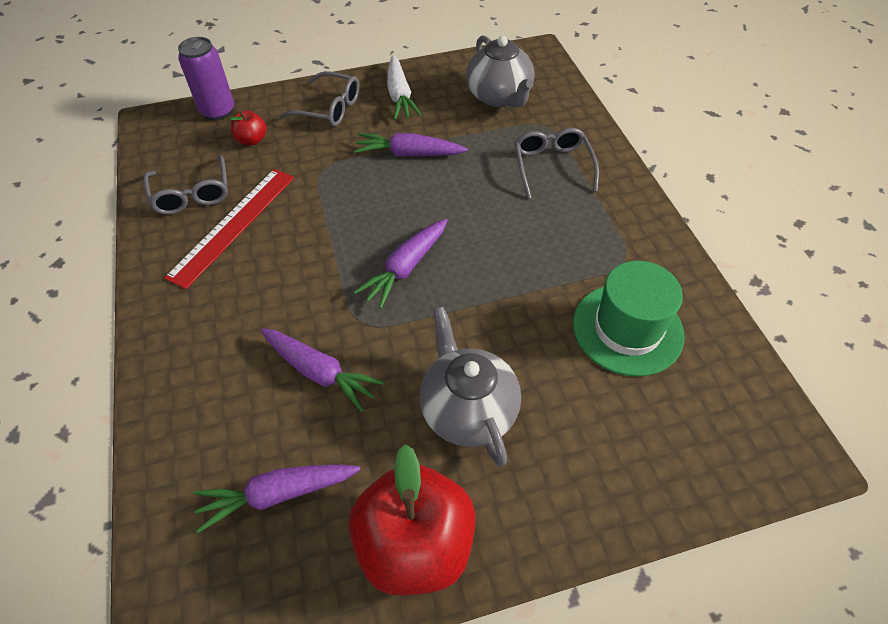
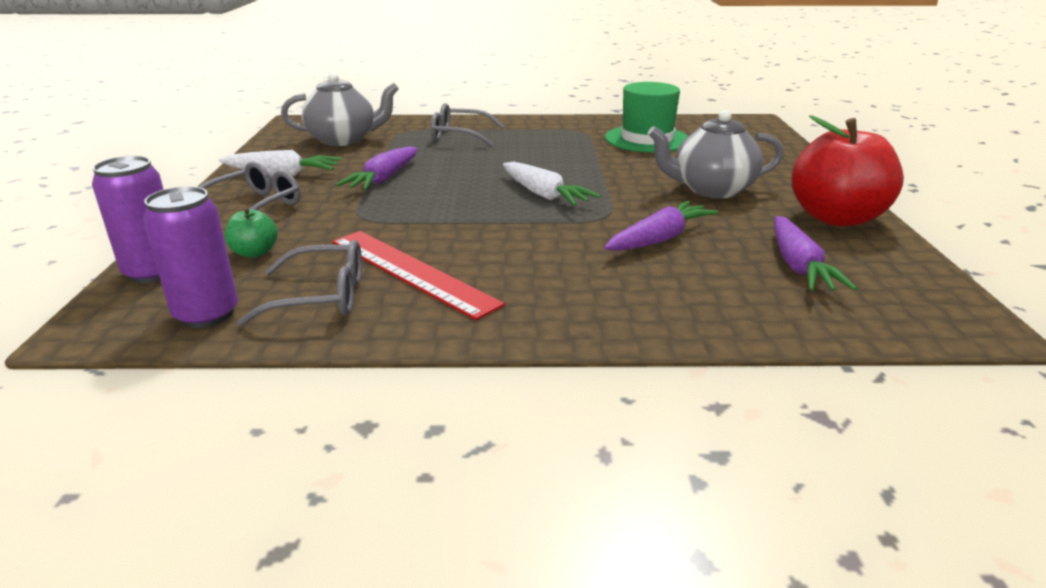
camera: 75 degrees left, 25 degrees down
red apple [229,111,266,145] -> green apple [225,207,278,257]
purple carrot [354,219,448,309] -> white carrot [503,162,601,206]
none -> purple can [143,186,238,328]

